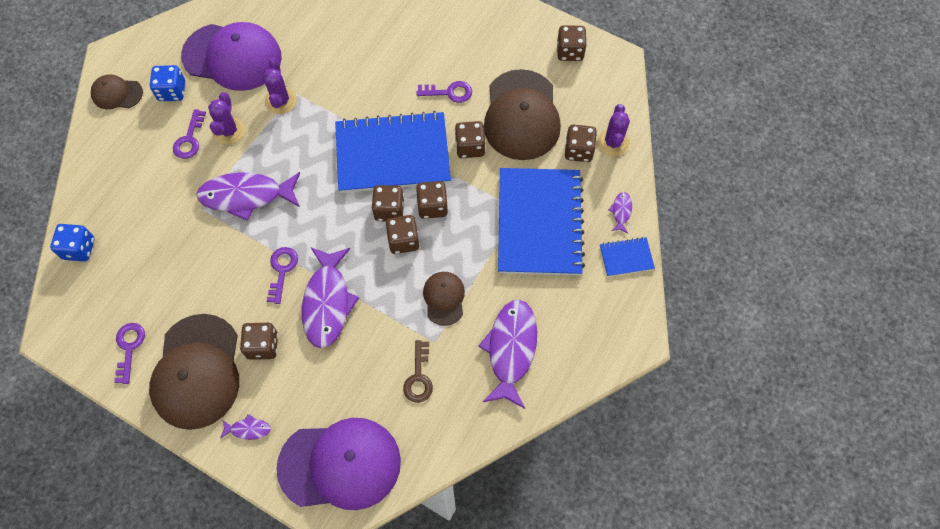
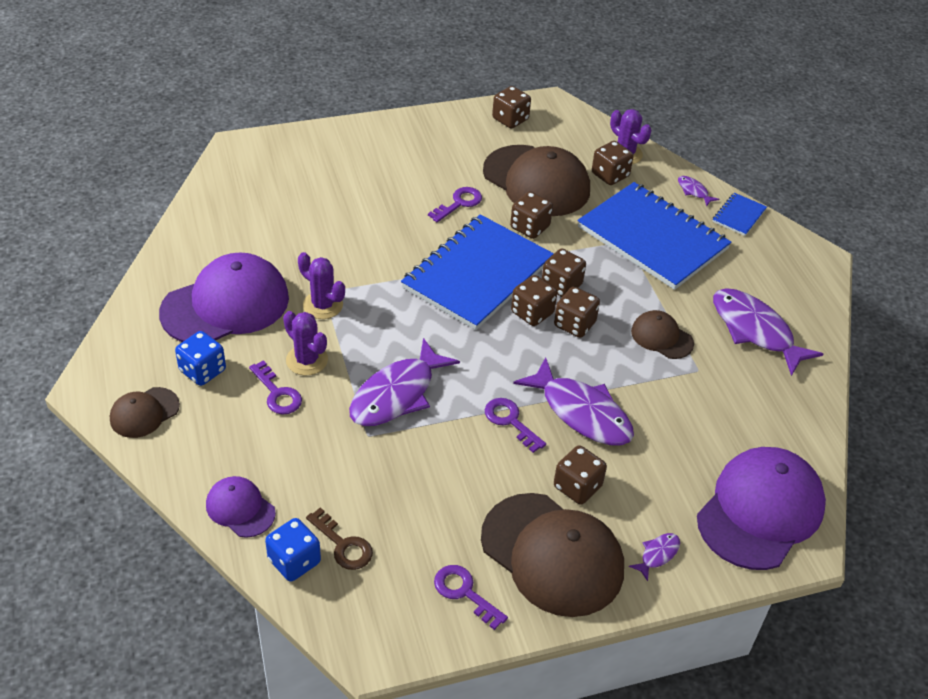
camera: 50 degrees left, 20 degrees down
brown key [403,340,433,403] -> brown key moved to [306,508,373,570]
none -> purple cap [206,476,276,538]

